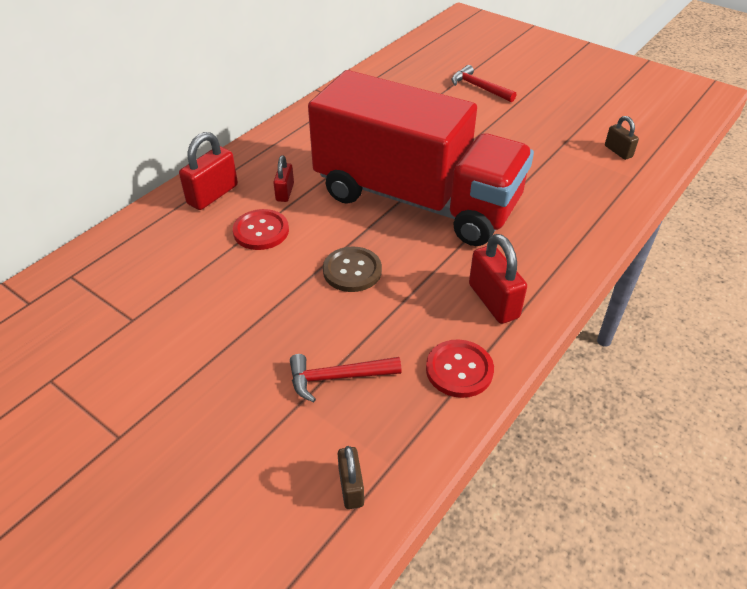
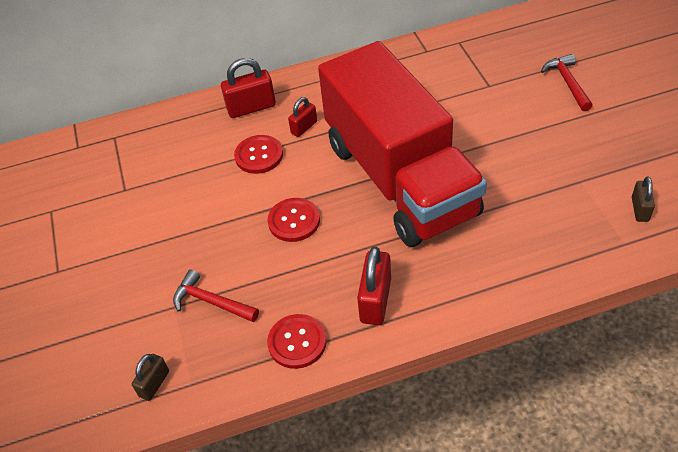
camera: 40 degrees right, 5 degrees up
brown button [323,246,382,292] -> red button [268,198,320,242]

